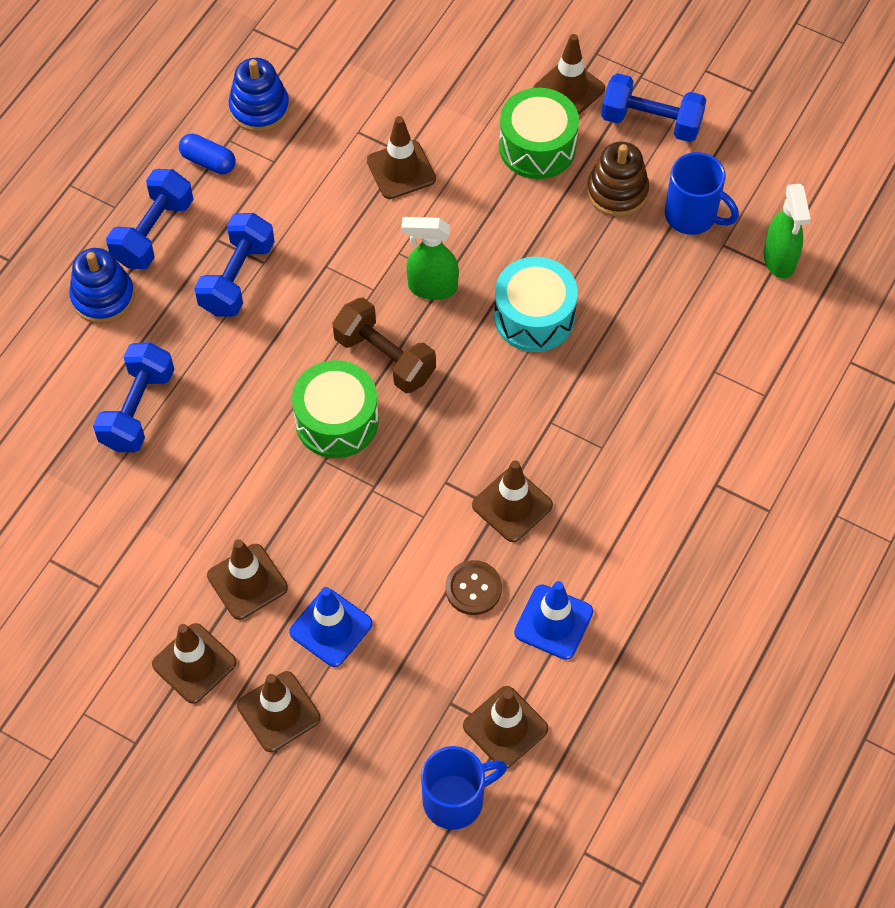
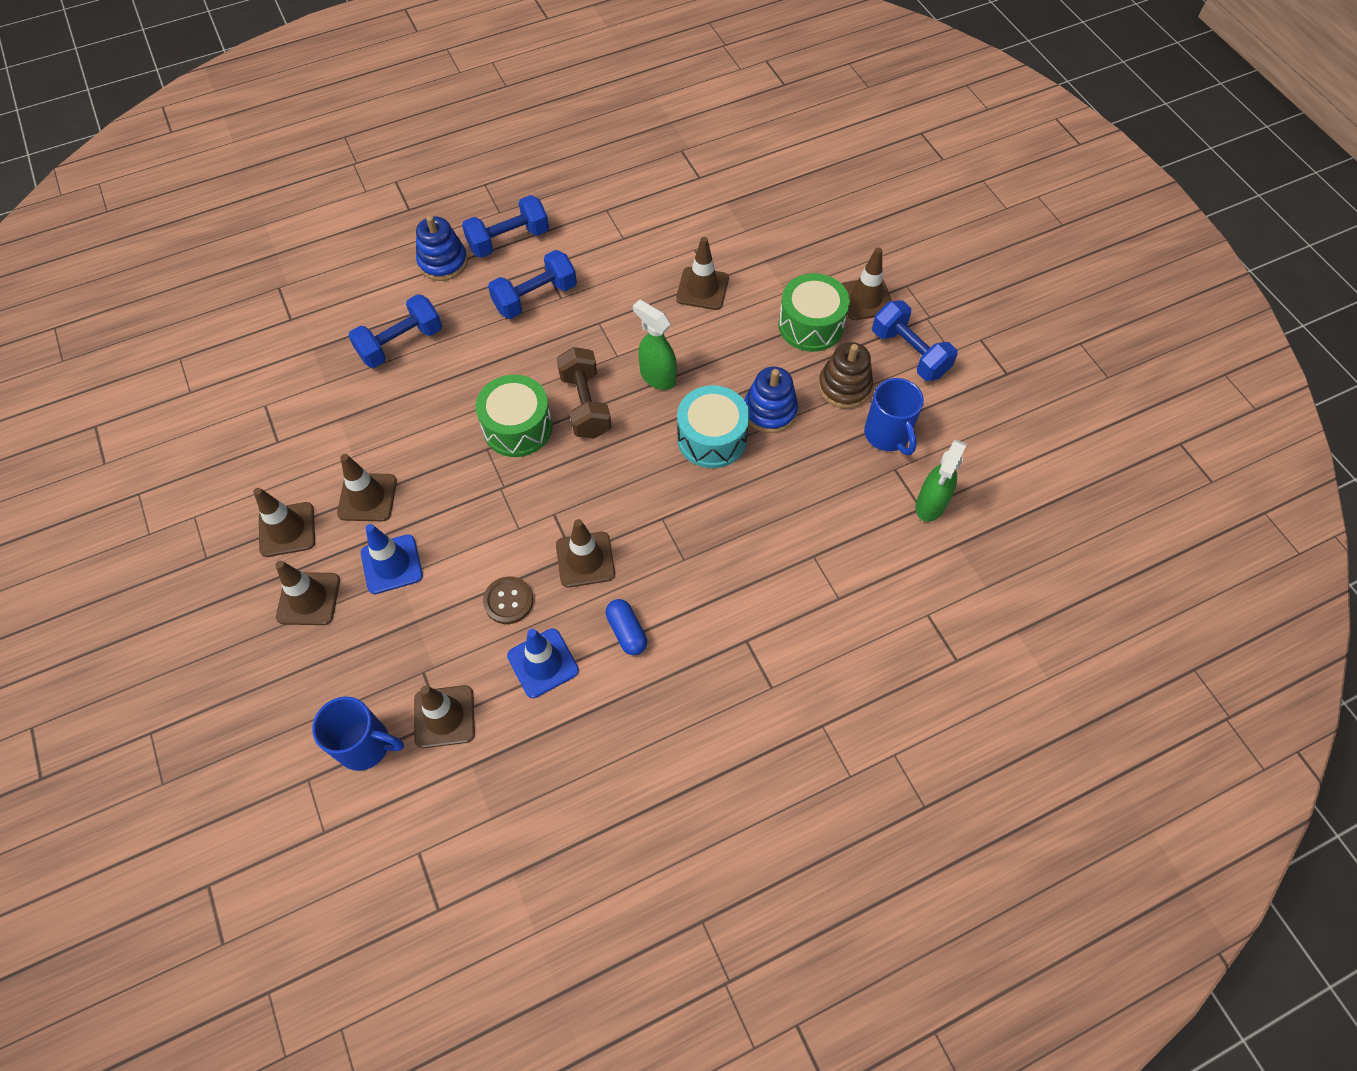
camera: 35 degrees right, 0 degrees up
blue capsule [179,134,236,174] -> blue capsule moved to [606,599,647,655]
blue stacking toy [229,58,290,132] -> blue stacking toy moved to [744,367,798,433]

